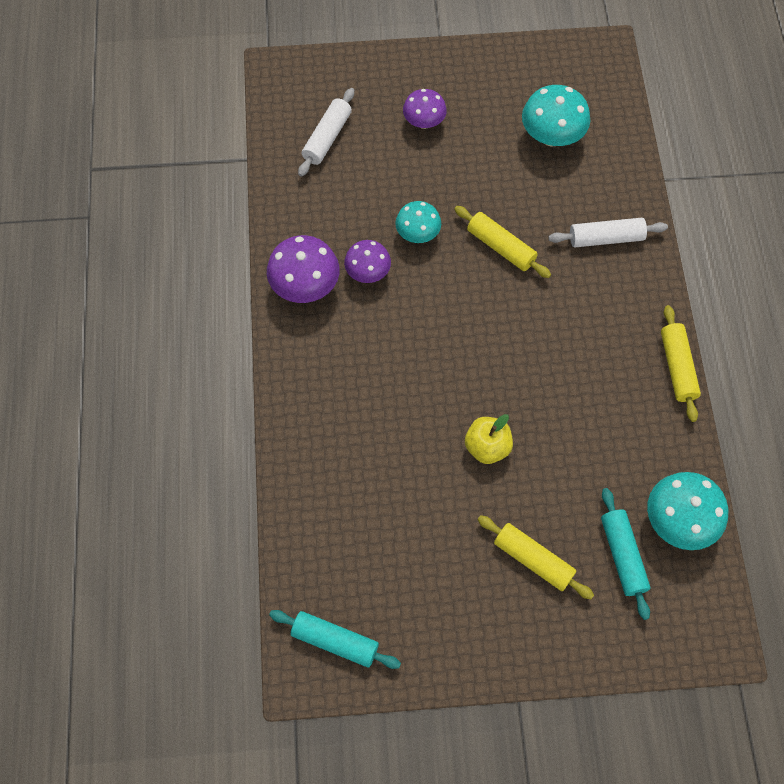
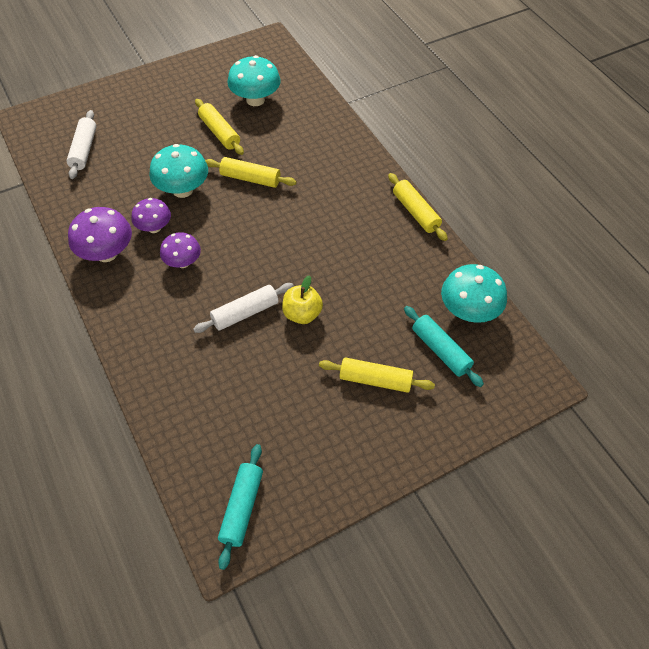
camera: 25 degrees left, 10 degrees down
turquoise rolling pin [269,610,401,669] -> turquoise rolling pin turned 75 degrees counterclockwise [218,444,263,570]
turquoise mushroom [395,201,441,243] -> turquoise mushroom [149,144,208,198], size x1.54
purple mushroom [403,89,447,129] -> purple mushroom moved to [160,232,201,268]
white rolling pin [548,218,668,247] -> white rolling pin moved to [193,283,294,333]
none -> yellow rolling pin [195,99,244,155]

